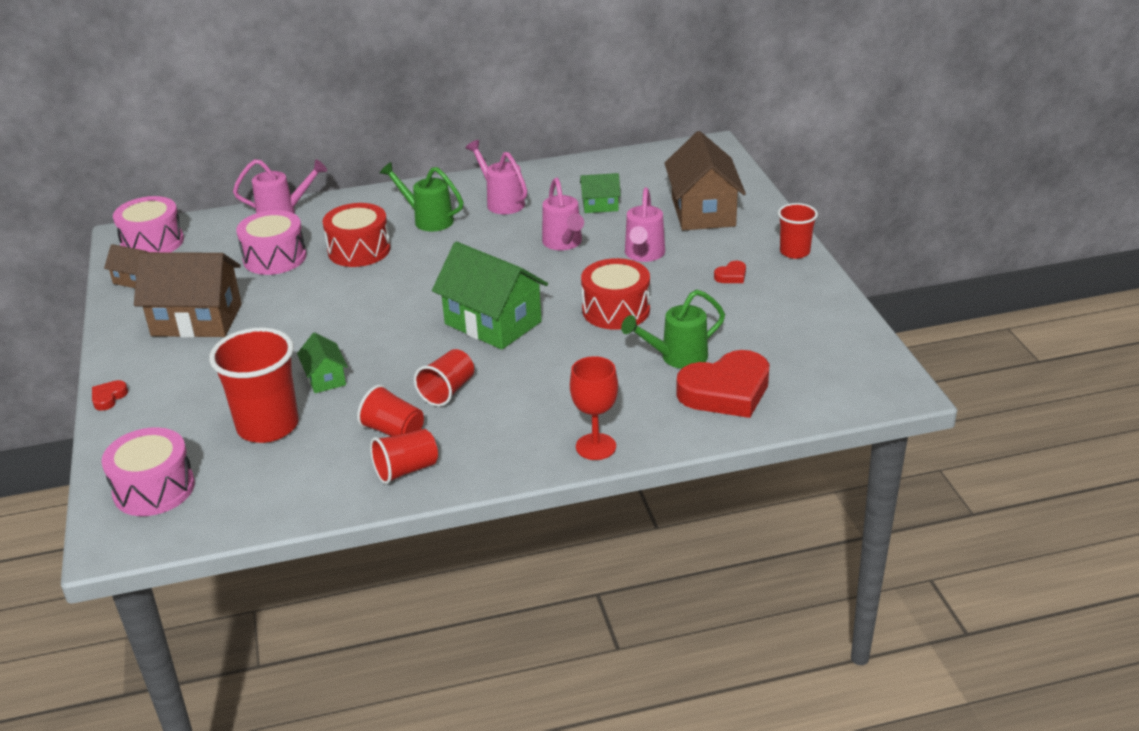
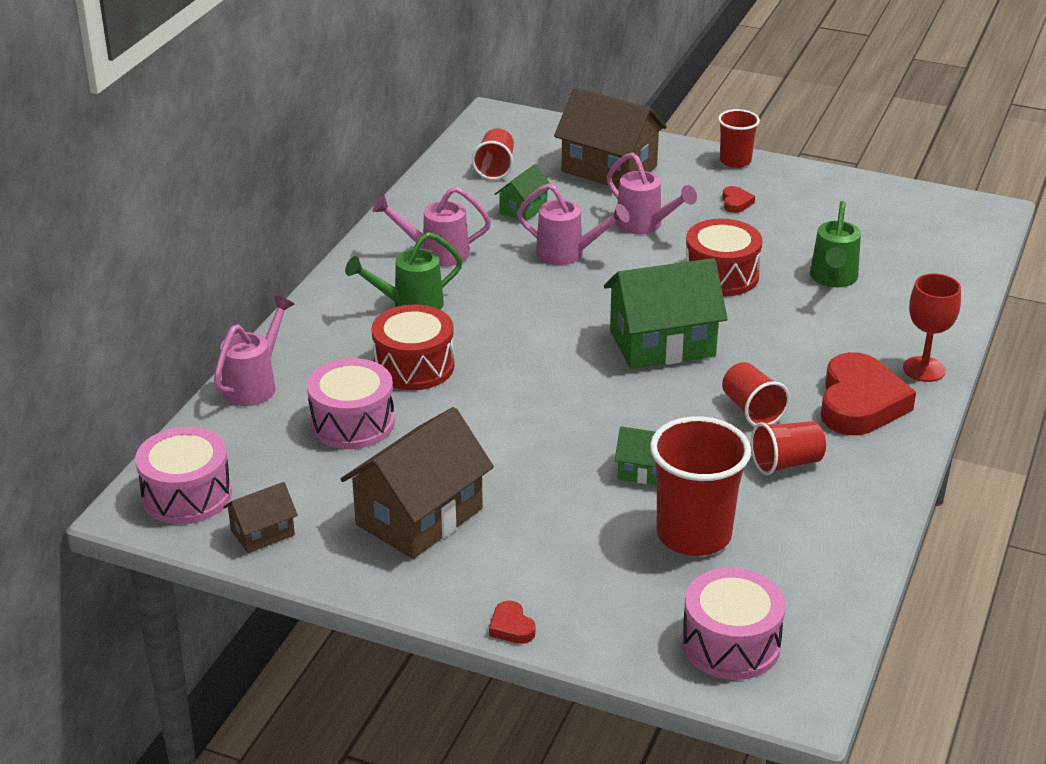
camera: 55 degrees left, 0 degrees up
red cup [370,429,438,484] -> red cup moved to [472,128,514,180]
red heart [676,350,770,418] -> red heart moved to [821,352,916,435]

